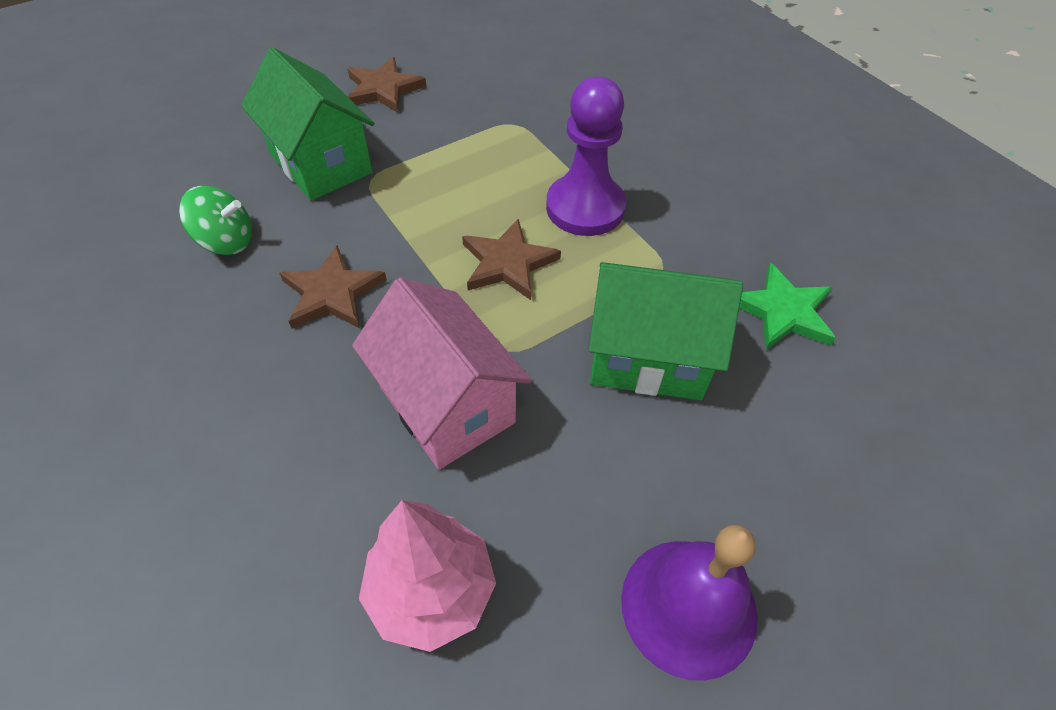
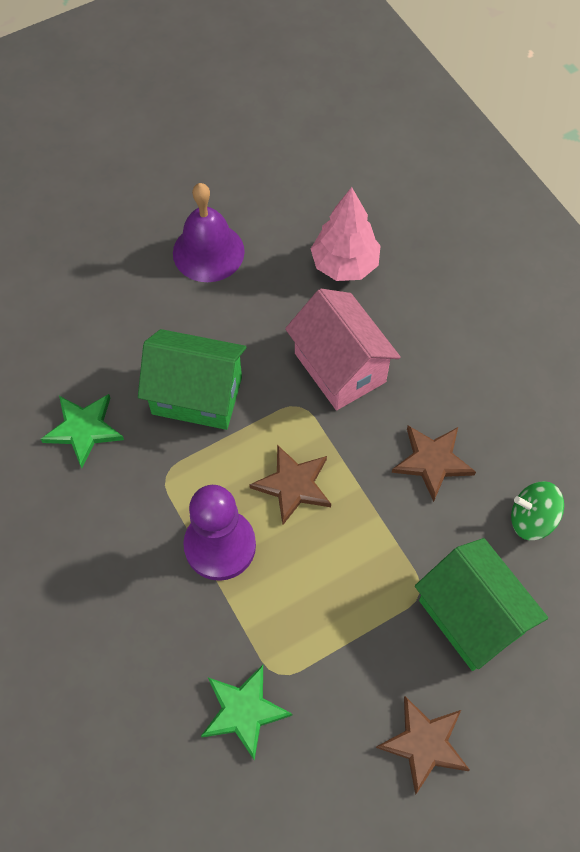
camera: 175 degrees left, 10 degrees up
none -> green star [201,665,292,761]

